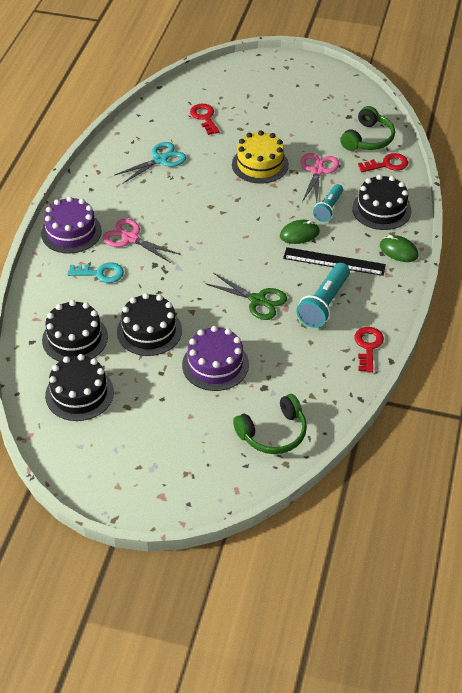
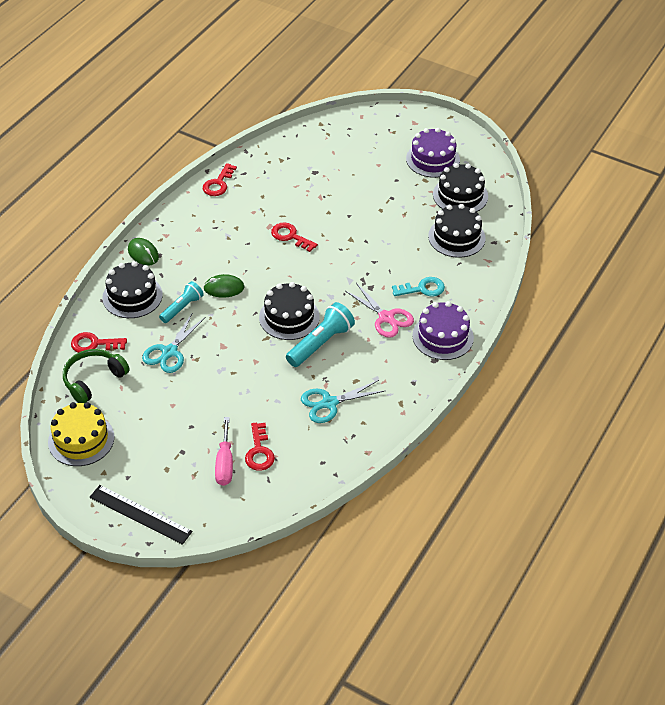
camera: 165 degrees left, 0 degrees up
turquoise key [67,262,124,283] -> turquoise key turned 150 degrees clockwise [392,277,445,297]
black cake [117,293,182,356] -> black cake moved to [259,282,320,340]
purple cake [182,326,249,391] -> purple cake moved to [406,128,460,178]
green scissors [205,273,287,320] -> red key [271,222,318,252]
yellow cake [232,130,289,184] -> yellow cake moved to [48,402,114,466]
green headphones [233,394,307,454] -> none
black ruler [283,247,386,276] -> black ruler moved to [89,485,193,545]
turquoise flashlight [297,263,350,328] -> turquoise flashlight moved to [286,302,355,367]
pink scissors [301,153,339,204] -> turquoise scissors [142,314,206,373]
none -> pink screwdriver [215,417,233,486]

